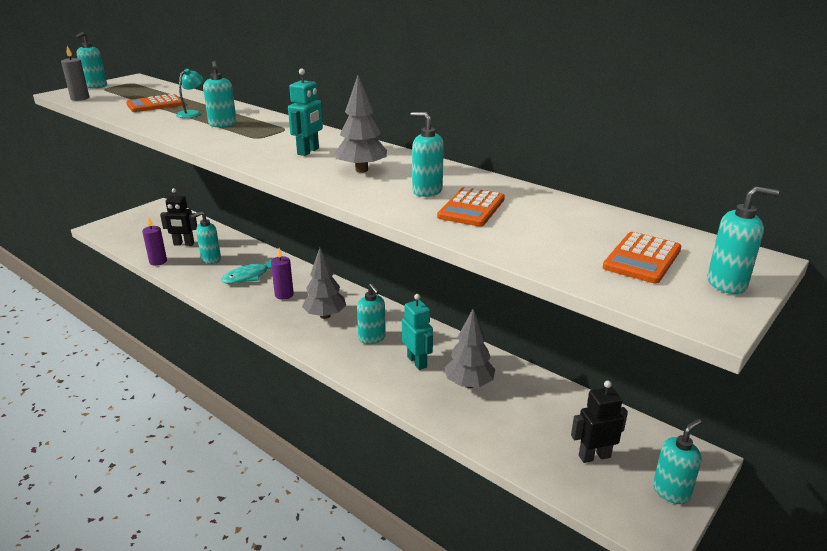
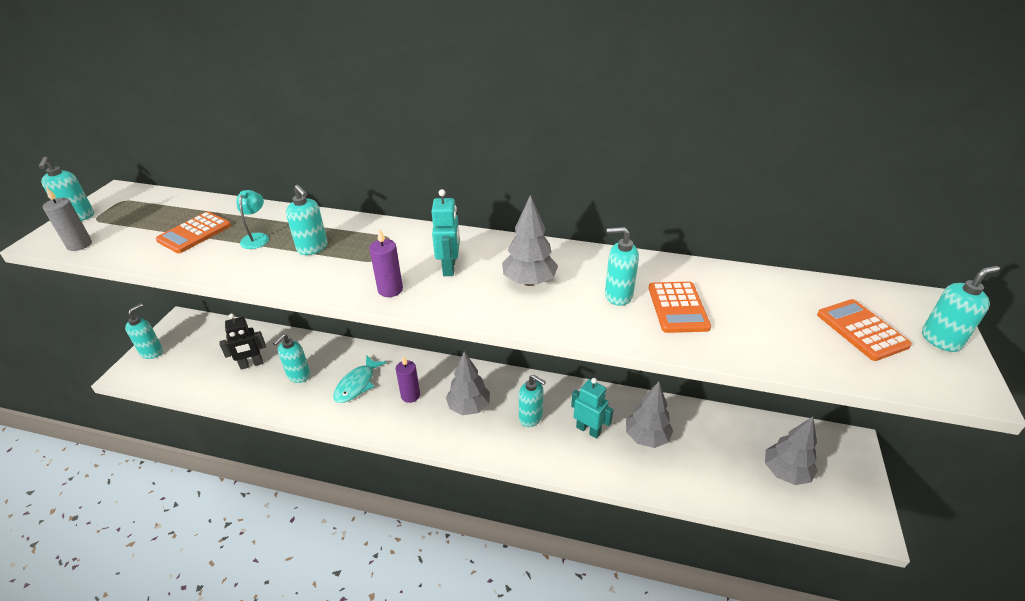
camera: 25 degrees left, 10 degrees up
purple candle [142,217,167,266] -> purple candle moved to [369,228,403,297]
black robot [571,380,628,463] -> grey tree [765,417,818,485]
orange calculator [602,232,681,284] -> orange calculator turned 150 degrees clockwise [817,299,912,361]
turquoise soap dispenser [653,419,702,504] -> turquoise soap dispenser moved to [125,303,163,359]

